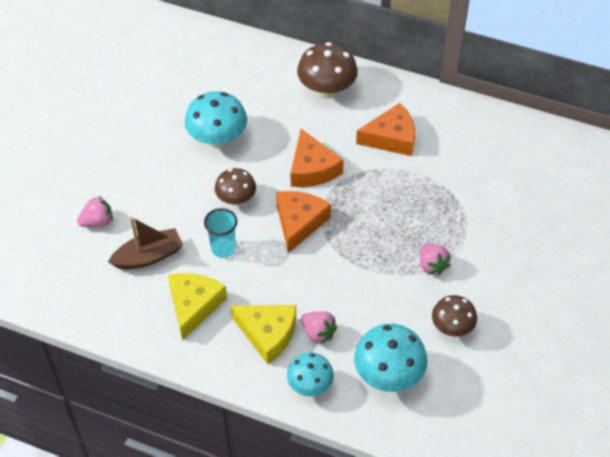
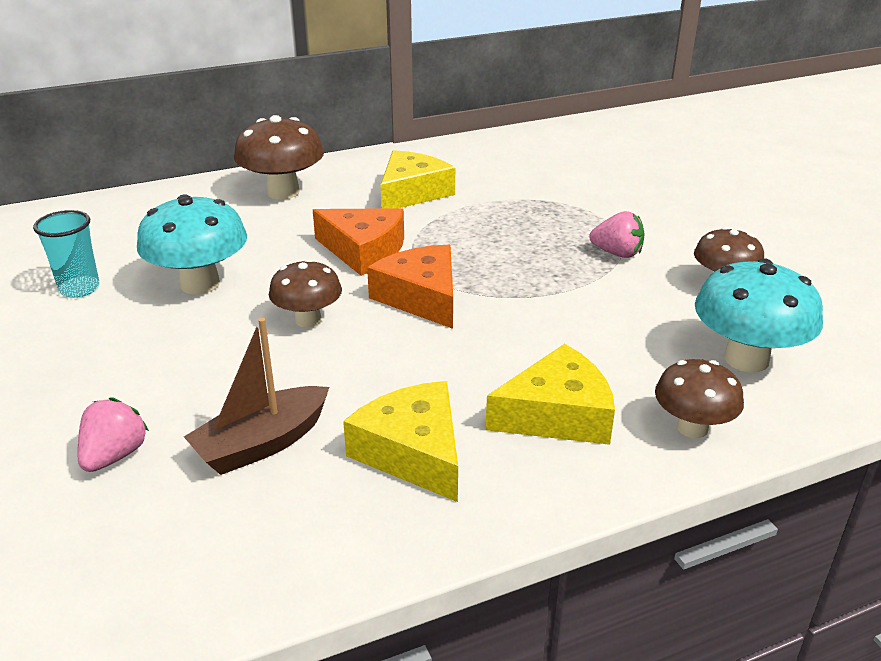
camera: 45 degrees left, 20 degrees down
brown boat [108,217,183,269] -> brown boat turned 150 degrees counterclockwise [184,318,329,475]
turquoise cup [204,208,237,258] -> turquoise cup moved to [33,210,100,298]
turquoise mushroom [287,352,334,396] -> brown mushroom [655,359,744,438]
pink strawberry [301,312,337,344] -> none
orange cheese [356,103,415,156] -> yellow cheese [381,150,455,209]

